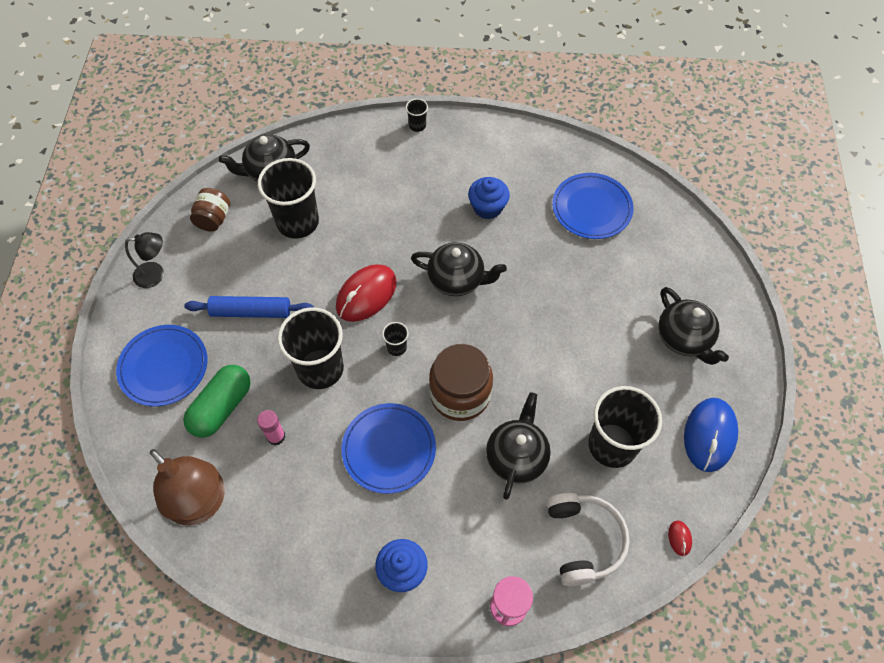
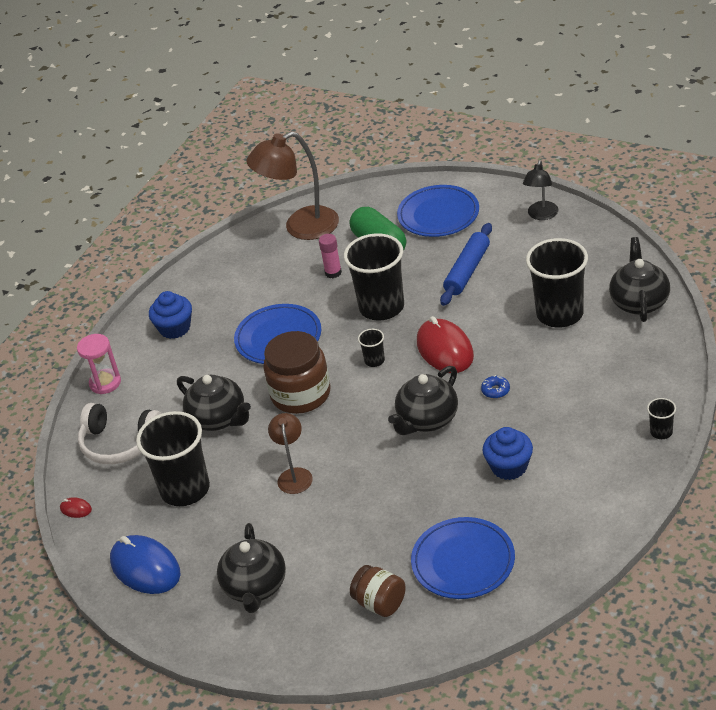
camera: 120 degrees right, 20 degrees down
brown jar [190,188,230,232] -> brown jar moved to [350,565,406,617]
black teapot [658,287,729,365] -> black teapot turned 90 degrees counterclockwise [217,523,286,613]
none -> brown lamp [268,413,313,494]
none -> blue donut [481,375,510,399]

